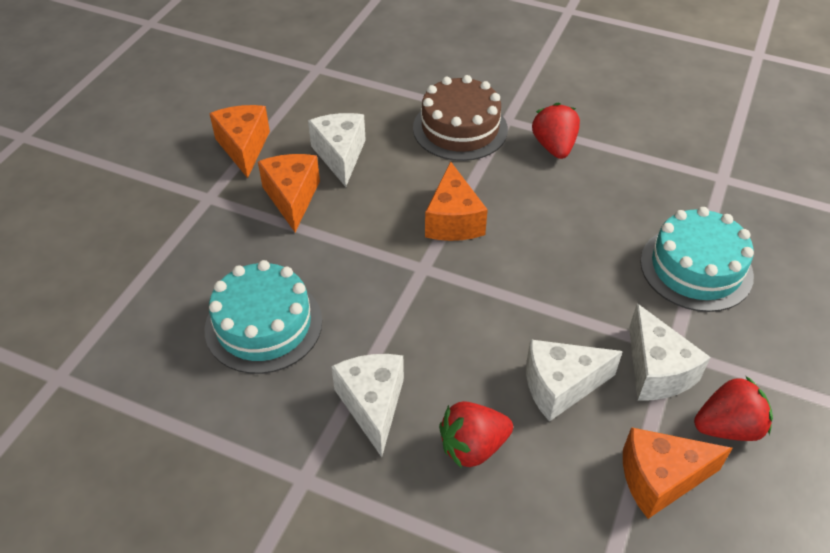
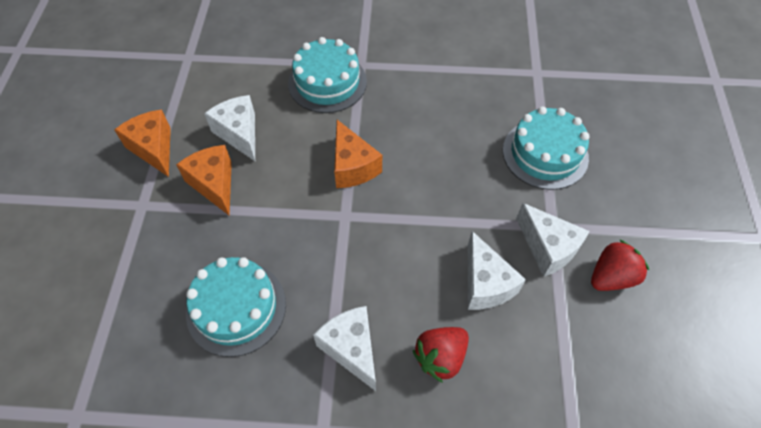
camera: 20 degrees left, 10 degrees up
brown cake [413,75,508,161] -> turquoise cake [288,37,367,113]
white cheese [526,339,623,422] -> white cheese turned 75 degrees counterclockwise [468,231,526,310]
red strawberry [532,103,580,159] -> none
orange cheese [623,427,733,519] -> none

